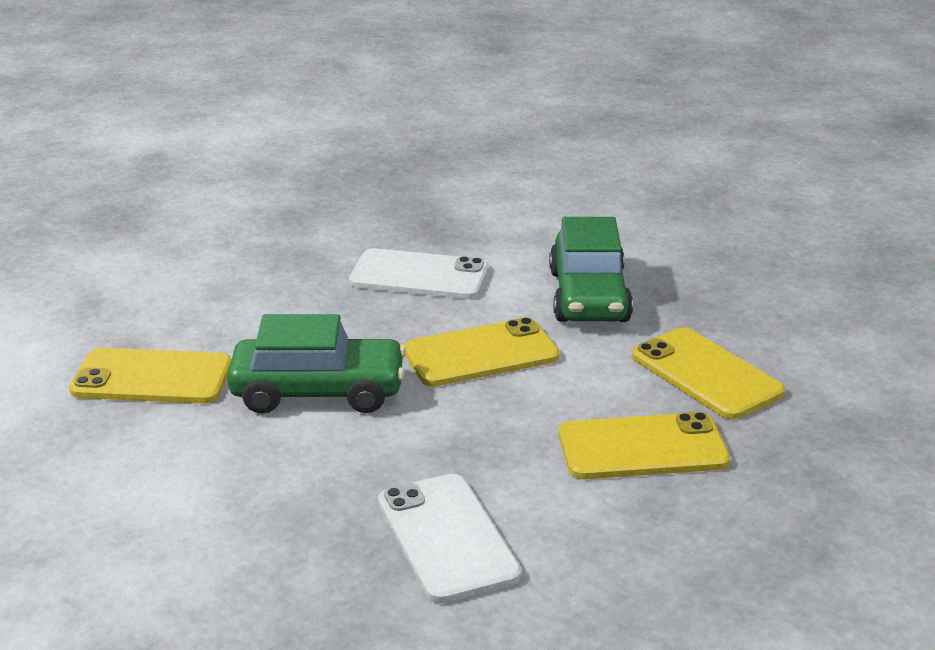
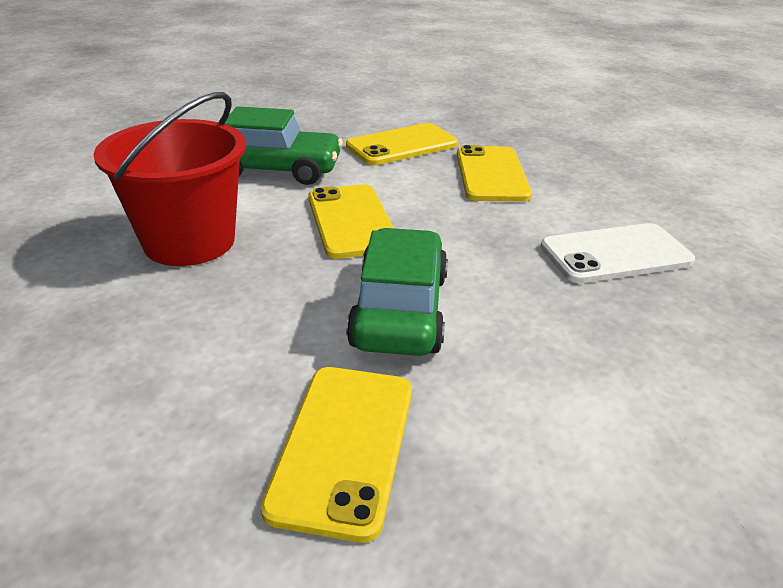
camera: 85 degrees left, 5 degrees up
white phone [349,248,489,299] -> red bucket [93,92,246,266]

